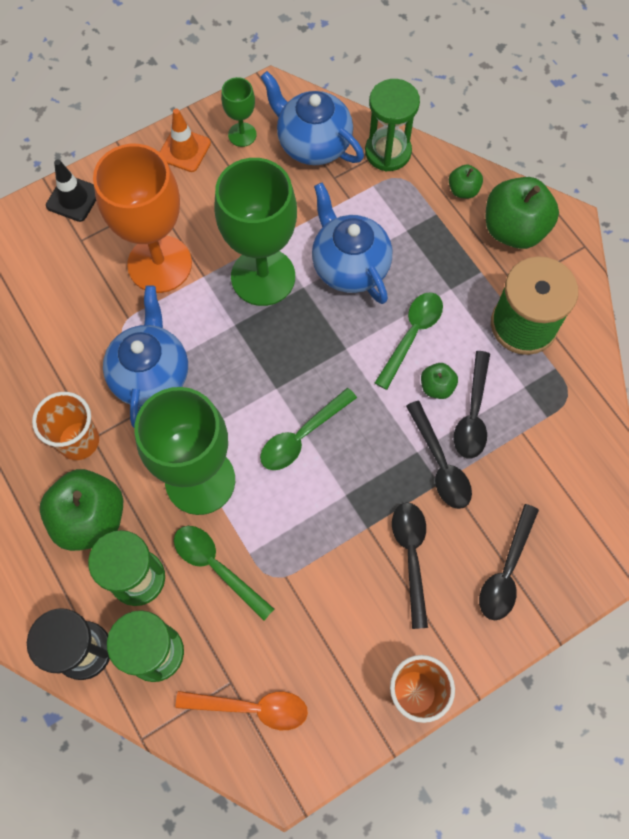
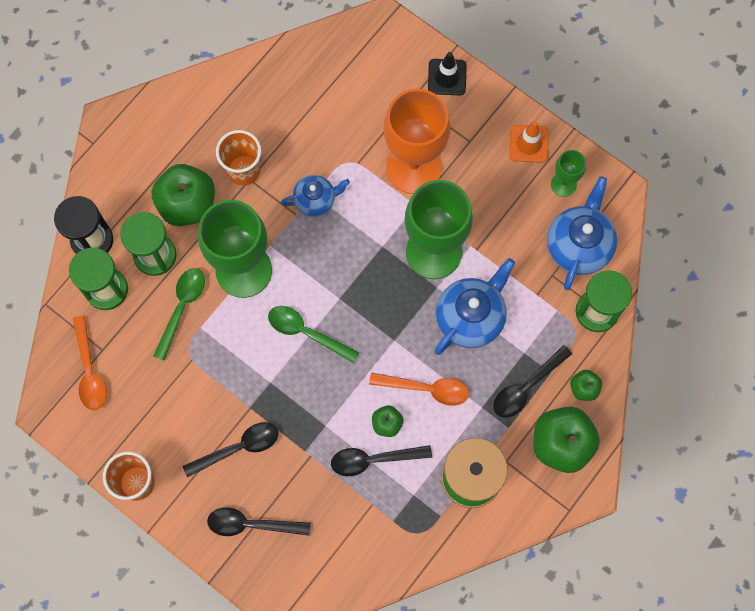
camera: 70 degrees right, 5 degrees up
blue teapot [103,285,188,428] -> blue teapot [281,175,350,217], size x0.62
green spoon [375,292,443,390] -> orange spoon [369,373,469,406]
black spoon [406,401,472,509] -> black spoon moved to [493,345,572,418]

